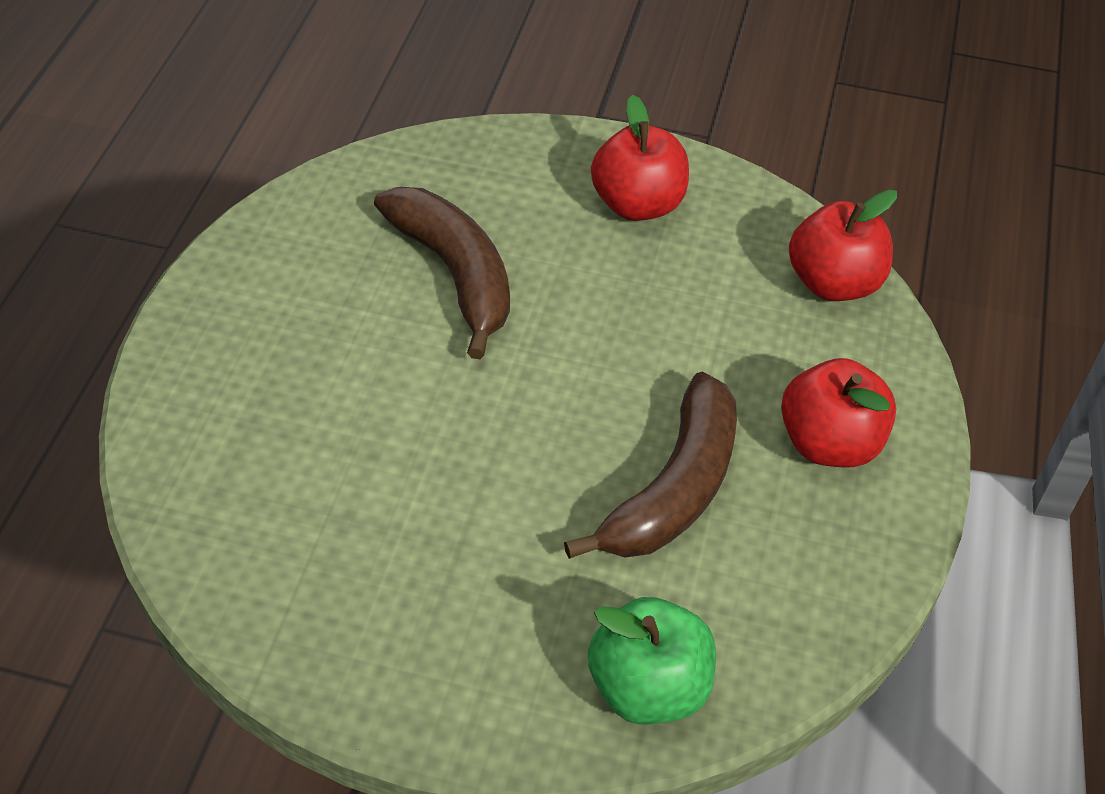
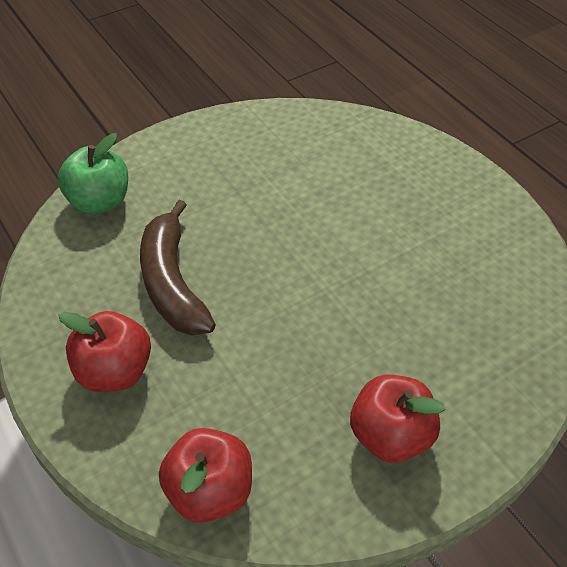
camera: 135 degrees right, 0 degrees up
brown banana [374,187,510,359] -> none

